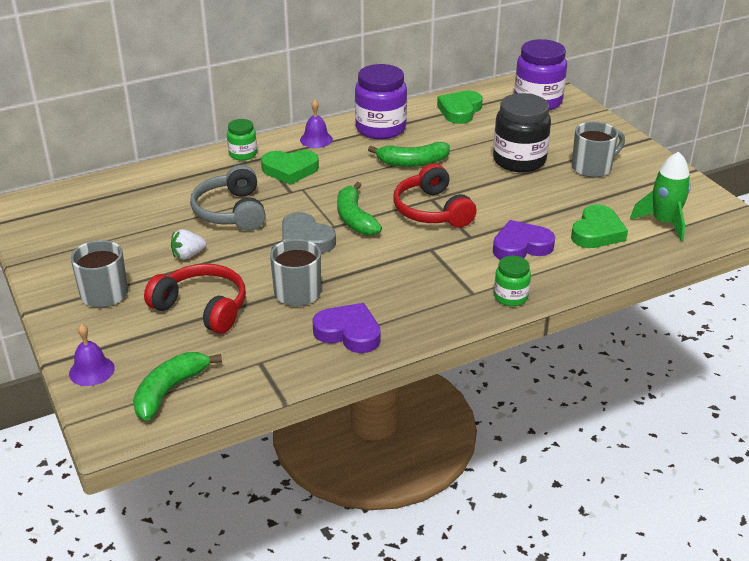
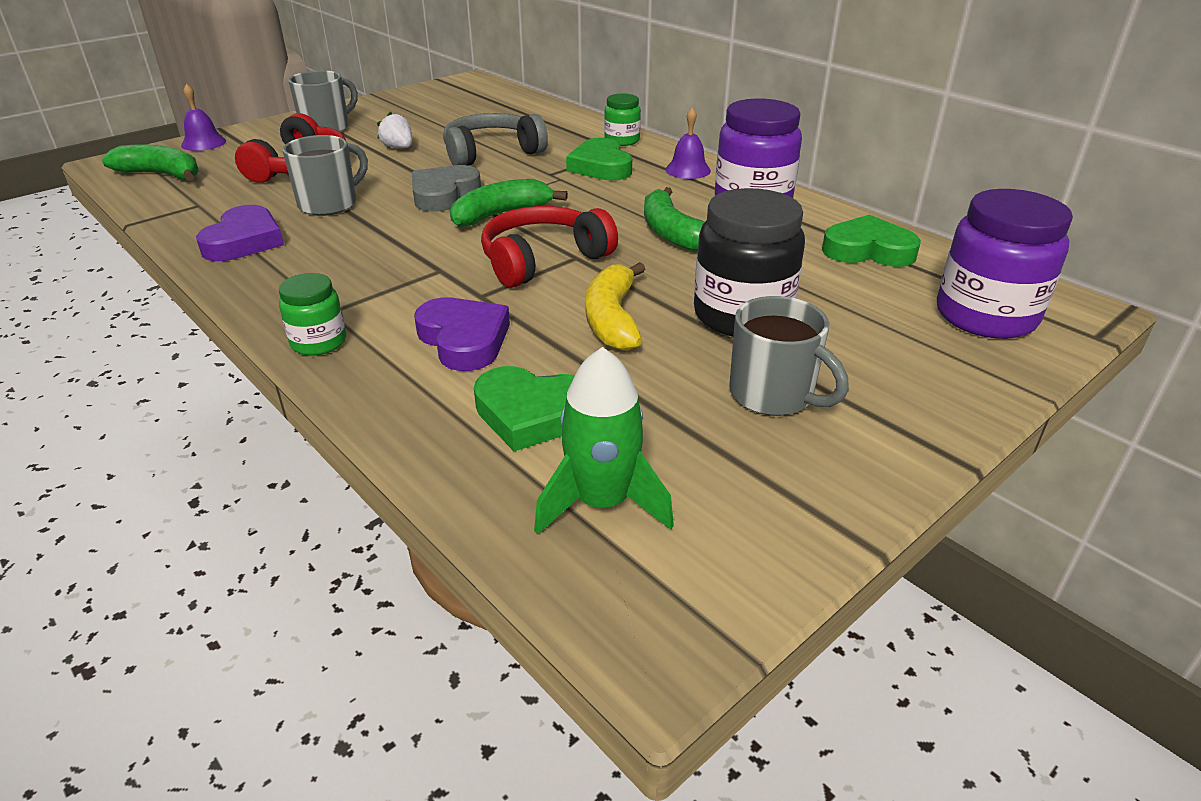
camera: 75 degrees right, 0 degrees up
none -> yellow banana [585,262,645,351]

